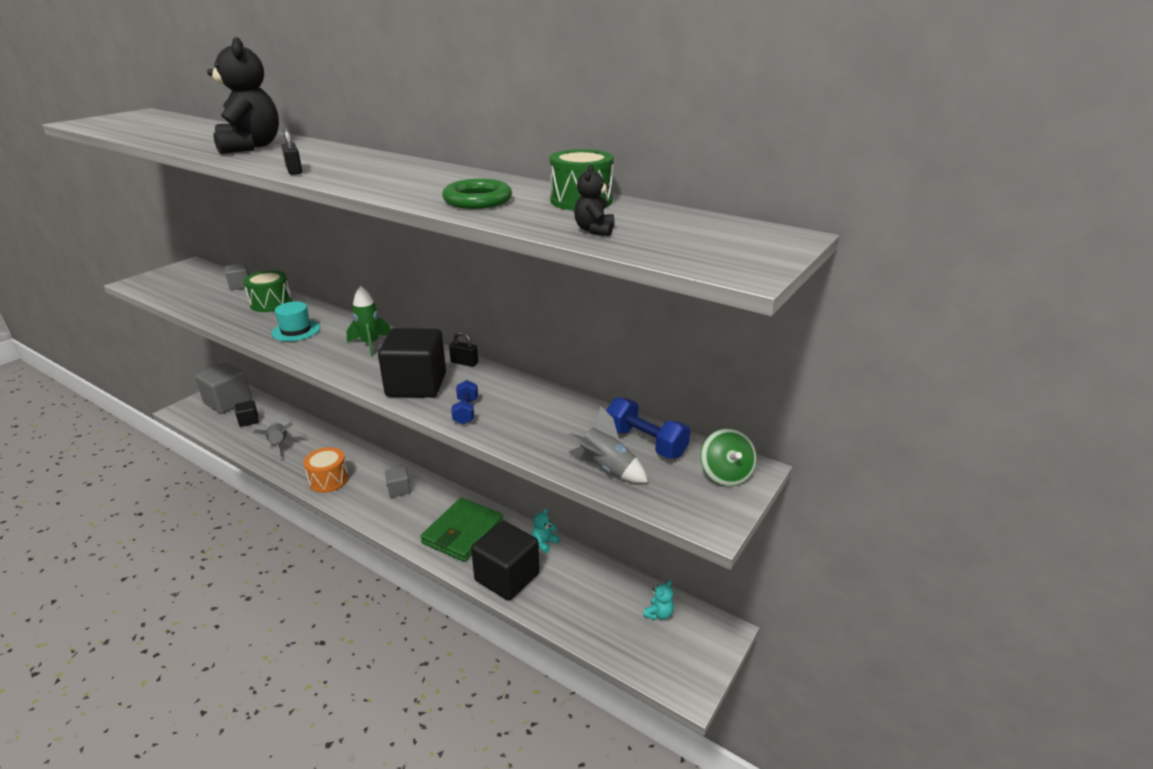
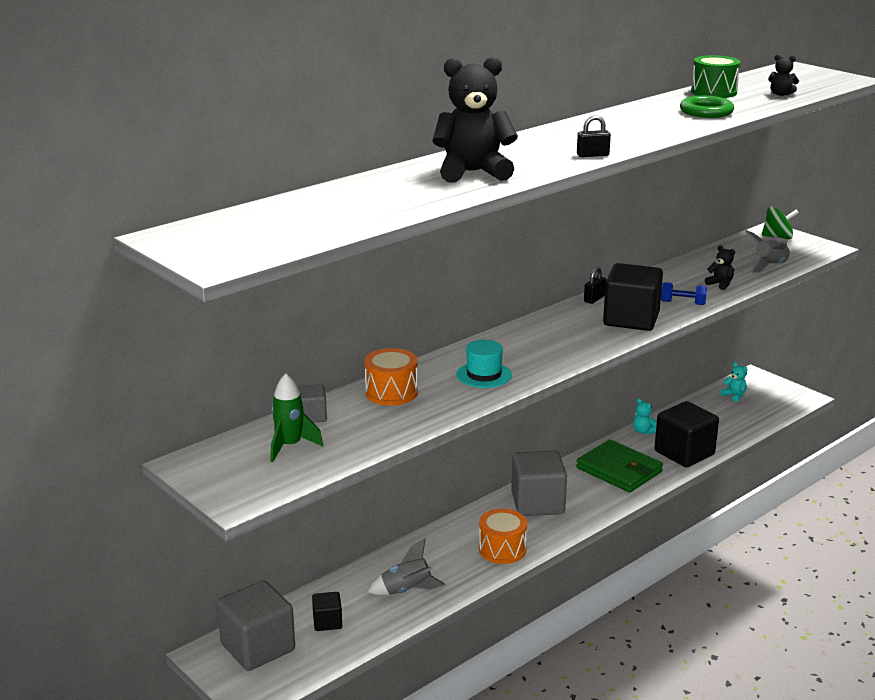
camera: 75 degrees left, 5 degrees down
green drum [243,270,292,312] -> orange drum [364,348,418,406]
green rocket [346,286,391,357] -> green rocket moved to [270,374,323,462]
grey cube [385,466,411,497] -> grey cube [511,451,567,516], size x2.02
blue dumbbell [606,397,690,458] -> none
none -> black teddy bear [705,245,735,290]

